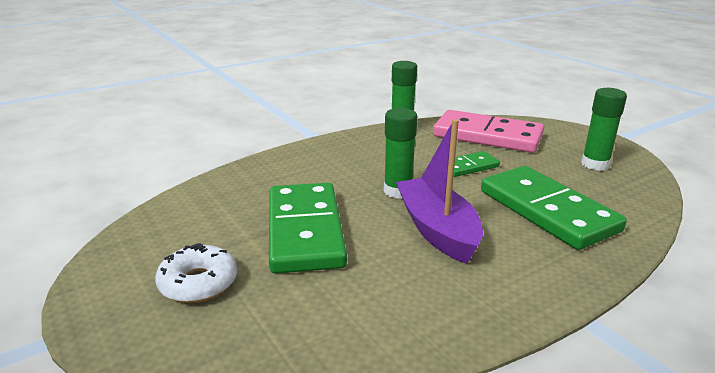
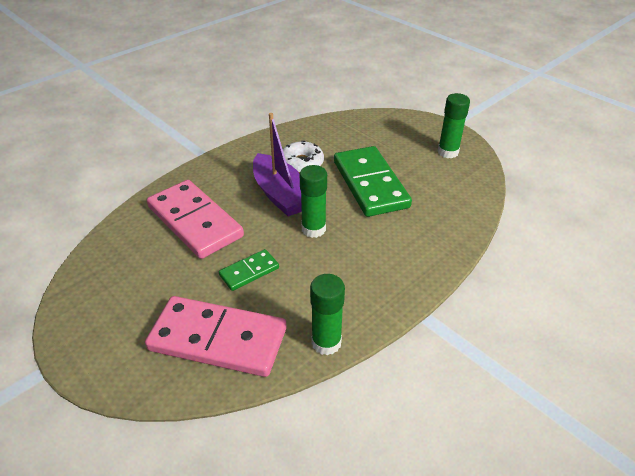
camera: 170 degrees right, 15 degrees up
white donut [155,243,237,303] -> white donut moved to [283,141,324,173]
green domino [481,166,627,250] -> pink domino [147,180,244,259]
green glue stick [581,88,627,171] -> green glue stick moved to [438,93,470,158]

